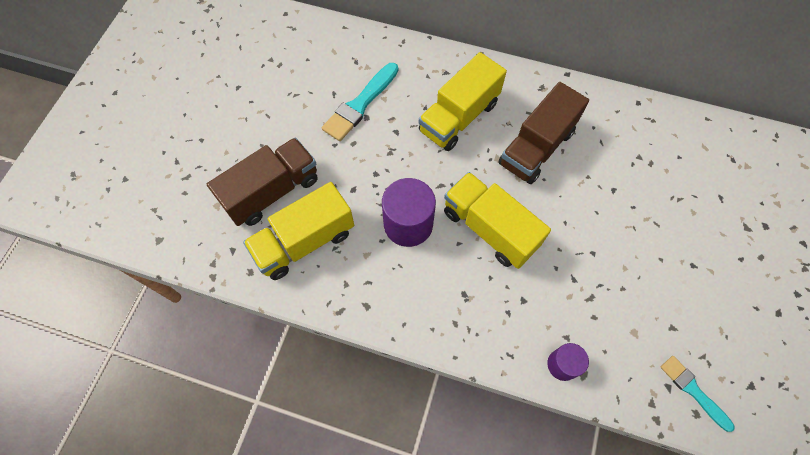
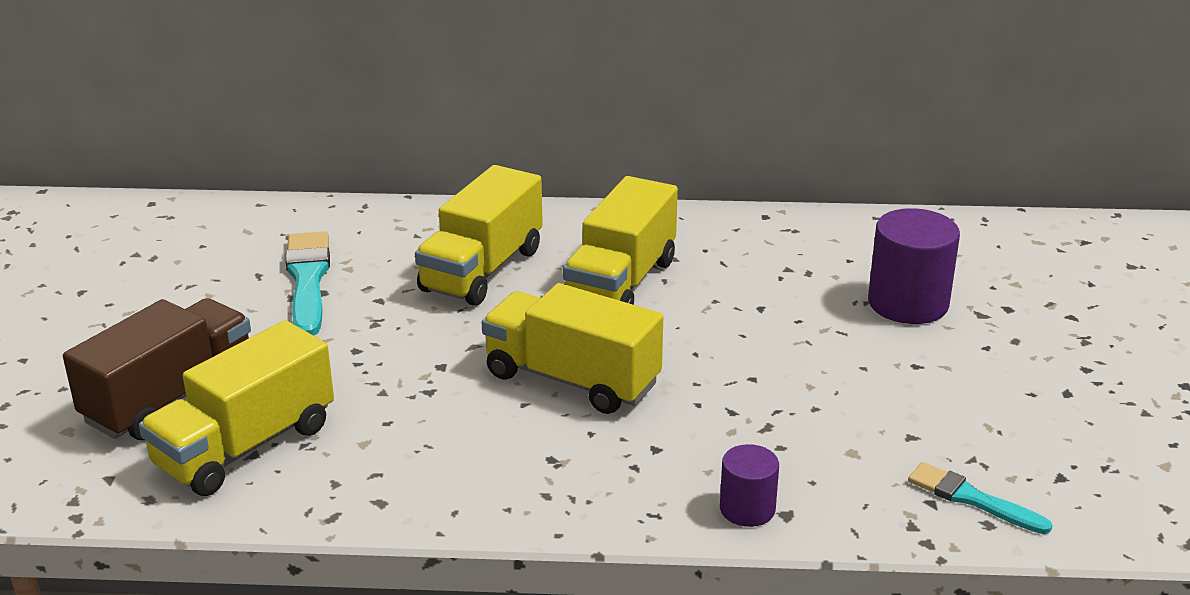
camera: 15 degrees left, 35 degrees down
turquoise brush [322,63,398,141] -> turquoise brush turned 150 degrees clockwise [285,231,330,336]
purple cylinder [382,178,436,247] -> purple cylinder moved to [868,208,960,324]
brown truck [498,82,589,184] -> yellow truck [563,176,678,305]

